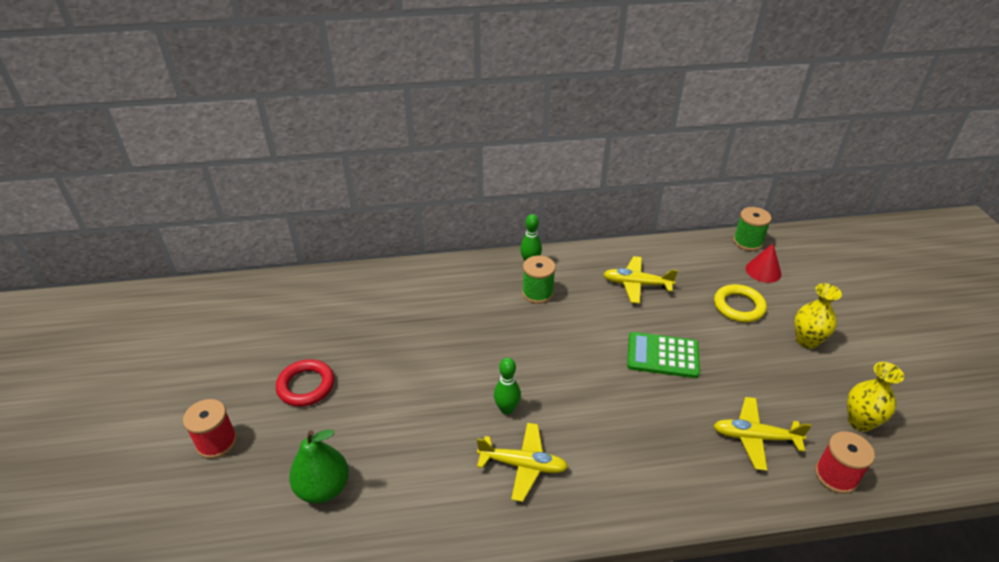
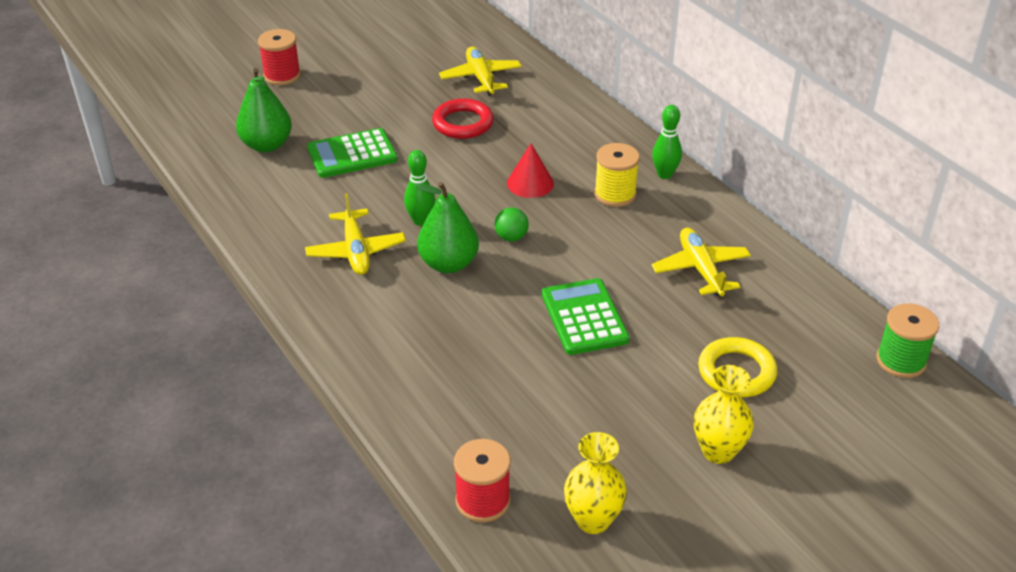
camera: 65 degrees right, 0 degrees up
red ring [276,359,334,407] -> red ring moved to [432,98,494,139]
green spool [522,256,556,304] -> yellow spool [594,143,640,207]
yellow plane [714,397,811,471] -> yellow plane moved to [439,47,522,96]
red cone [746,244,782,283] -> red cone moved to [507,144,554,198]
none -> green calculator [307,128,398,178]
none -> green pear [416,182,479,273]
none -> green ball [495,207,529,242]

